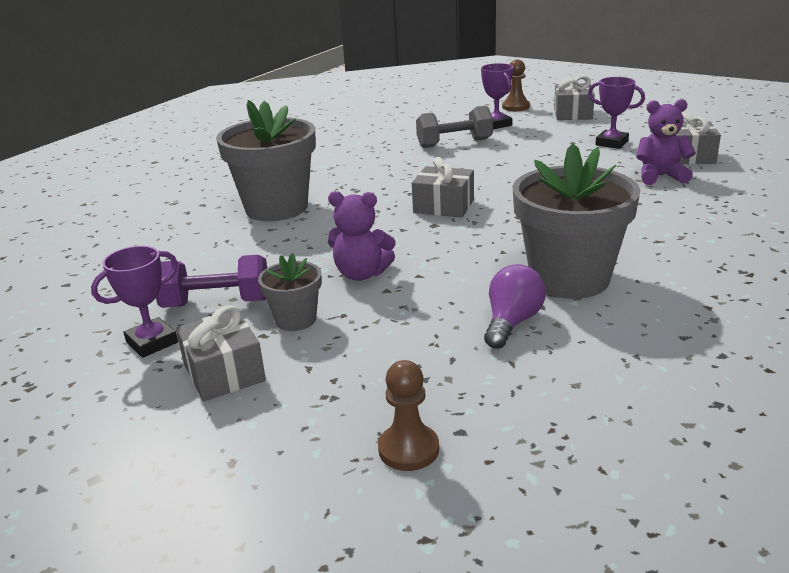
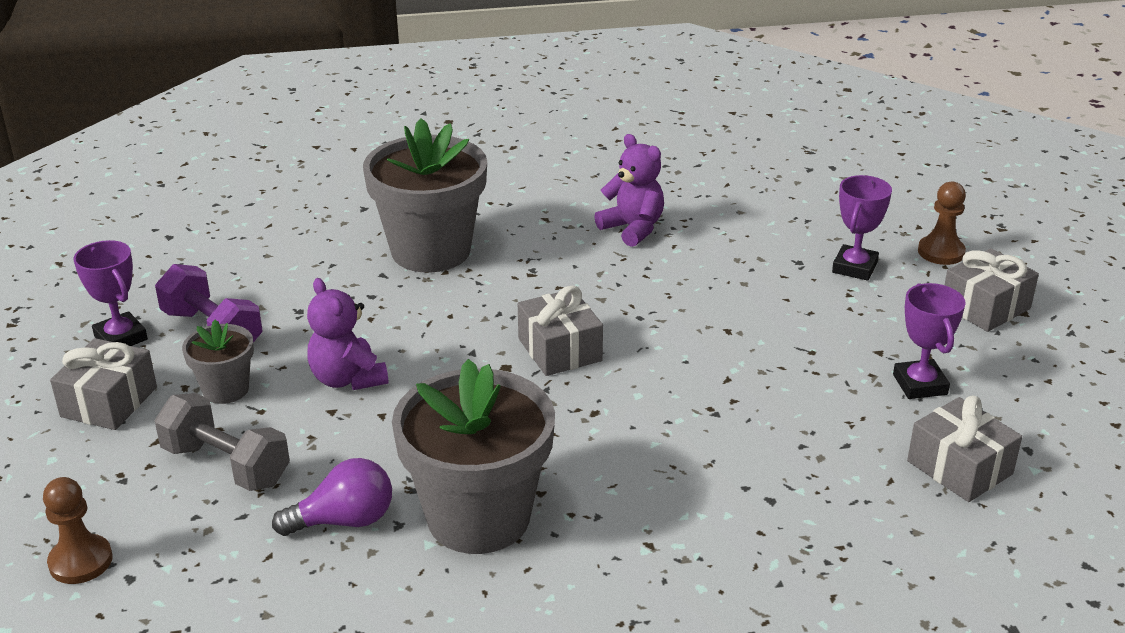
camera: 45 degrees right, 5 degrees up
purple trophy [91,246,178,358] -> purple trophy turned 45 degrees clockwise [73,240,148,346]
grey dumbbell [416,105,493,148] -> grey dumbbell moved to [154,393,290,491]
purple teddy bear [636,99,696,185] -> purple teddy bear moved to [594,134,664,247]

